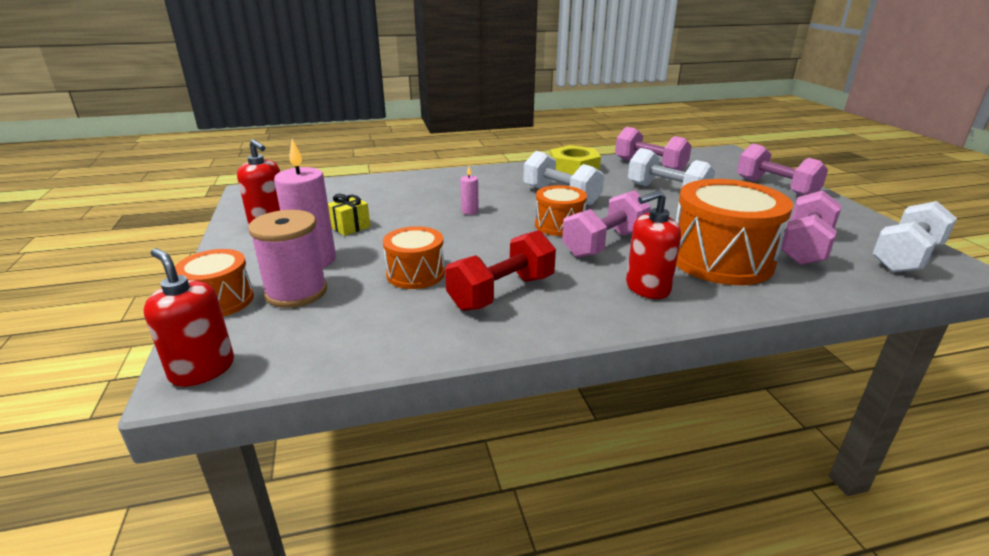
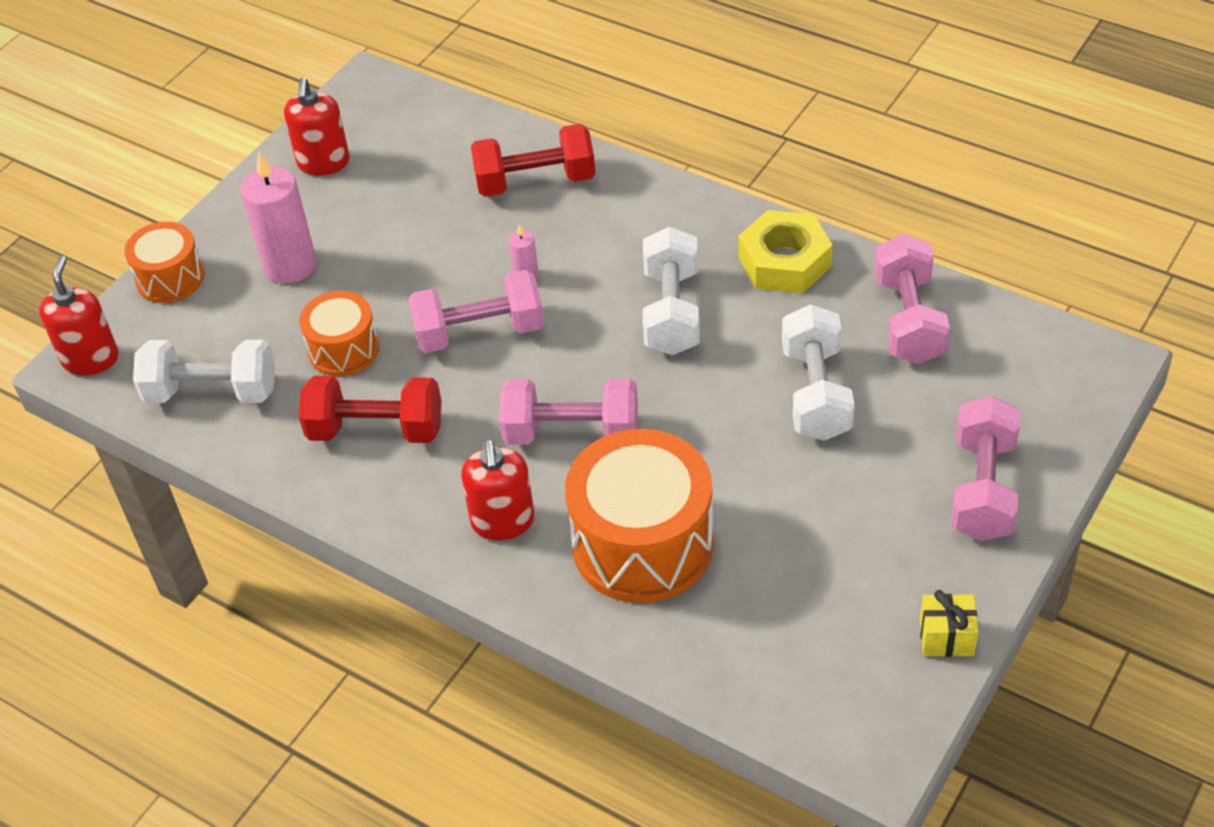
camera: 50 degrees right, 20 degrees up
pink spool [248,210,327,308] -> none
yellow gift [328,194,370,236] -> yellow gift moved to [920,590,978,657]
orange drum [535,185,587,236] -> none
red soap dispenser [626,190,681,299] -> red soap dispenser turned 120 degrees counterclockwise [461,439,535,540]
pink dumbbell [781,190,842,265] -> pink dumbbell moved to [408,270,544,353]
white dumbbell [873,201,957,273] -> white dumbbell moved to [133,340,275,403]
none -> red dumbbell [471,124,596,197]

